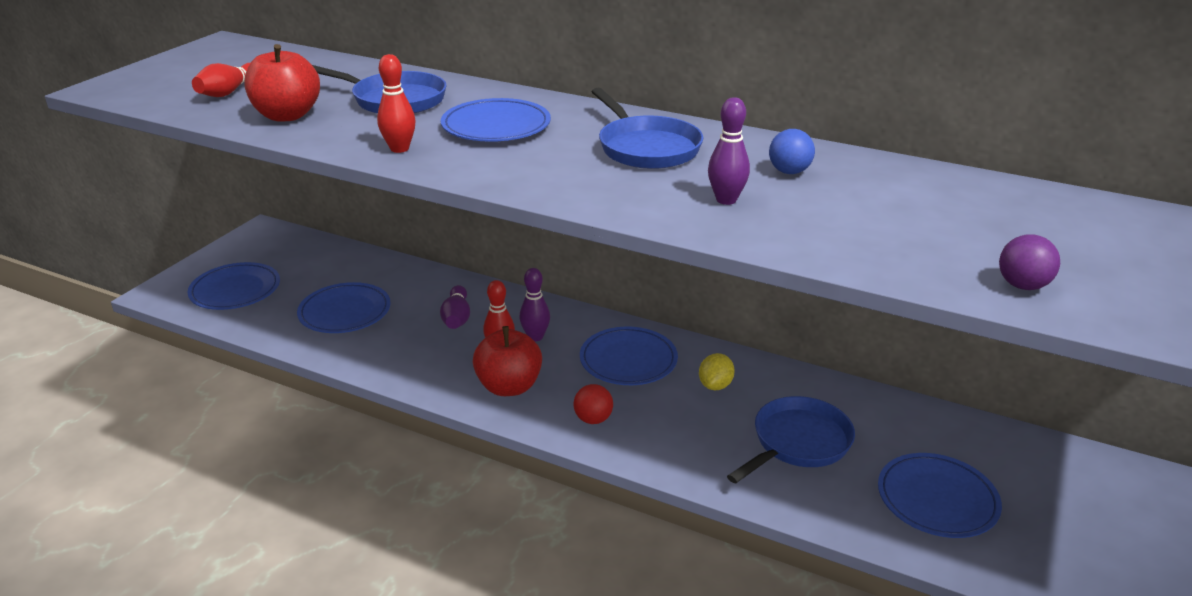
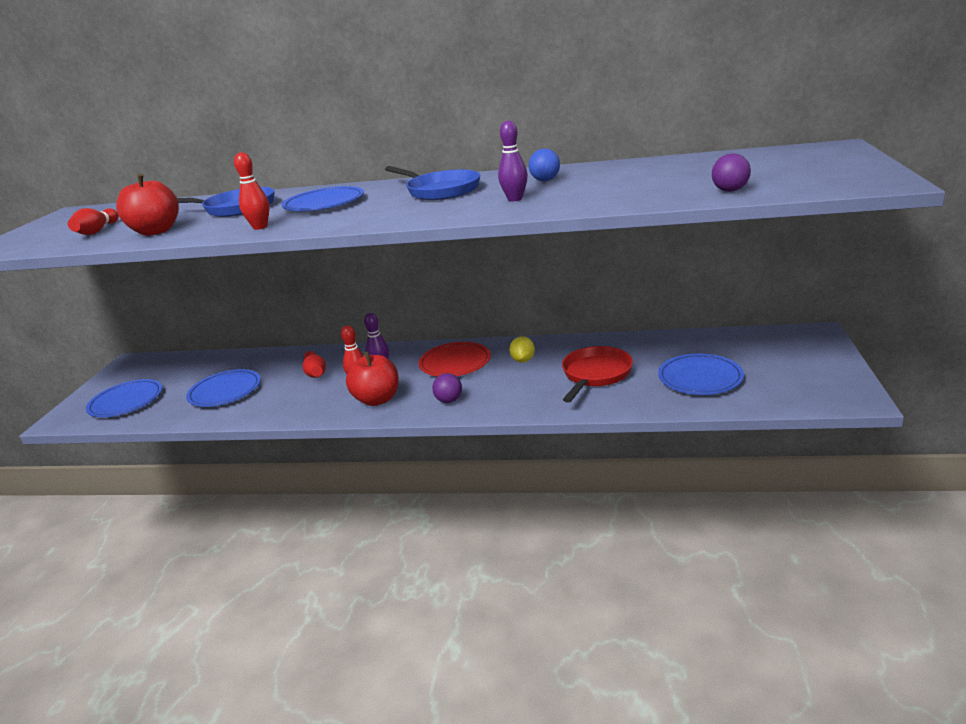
camera: 15 degrees left, 5 degrees down
purple bowling pin [440,285,470,329] -> red bowling pin [303,351,326,378]
red ball [574,384,613,424] -> purple ball [432,373,462,403]
blue plate [580,327,678,385] -> red plate [419,342,491,376]
blue pan [727,396,855,483] -> red pan [562,346,633,403]

